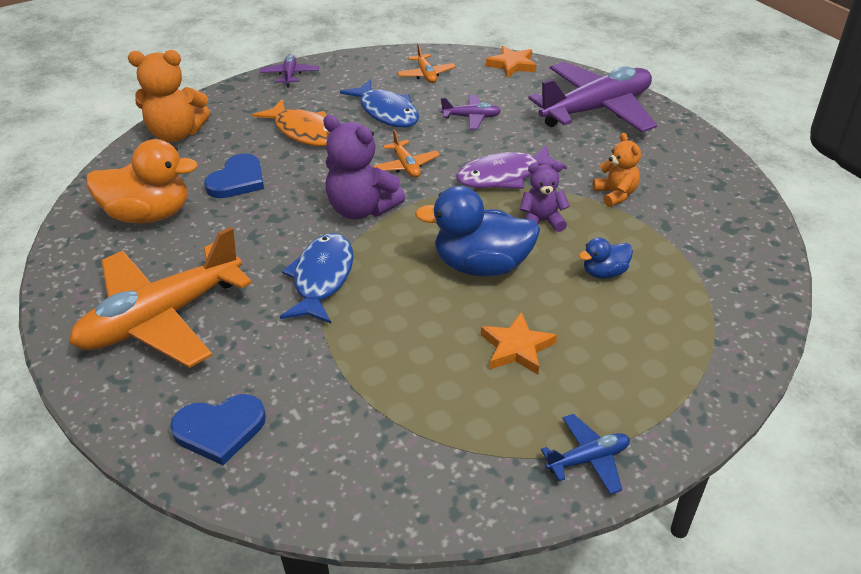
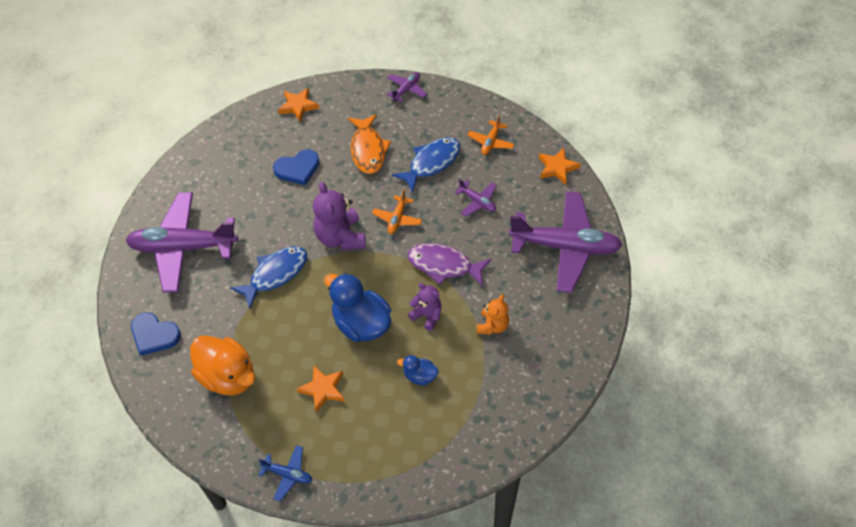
camera: 40 degrees right, 15 degrees up
orange plane [69,227,252,368] -> purple plane [125,192,238,292]
orange duck [86,139,198,223] -> orange duck moved to [190,335,255,395]
orange teddy bear [128,50,210,142] -> orange star [278,88,319,122]
blue fish [340,79,419,128] -> blue fish turned 135 degrees counterclockwise [392,137,460,193]

